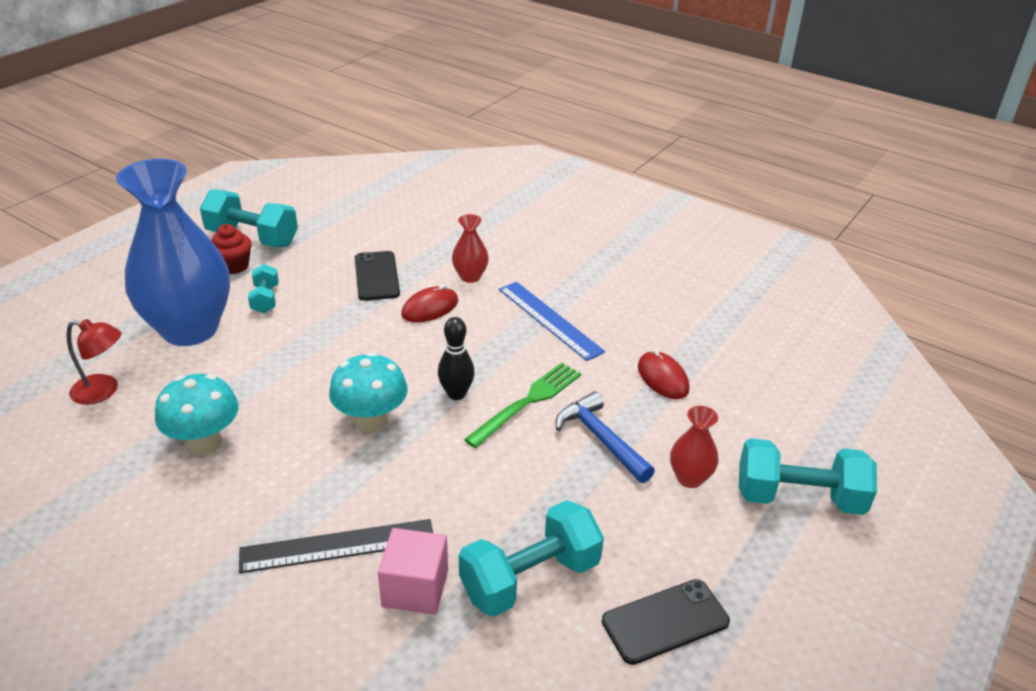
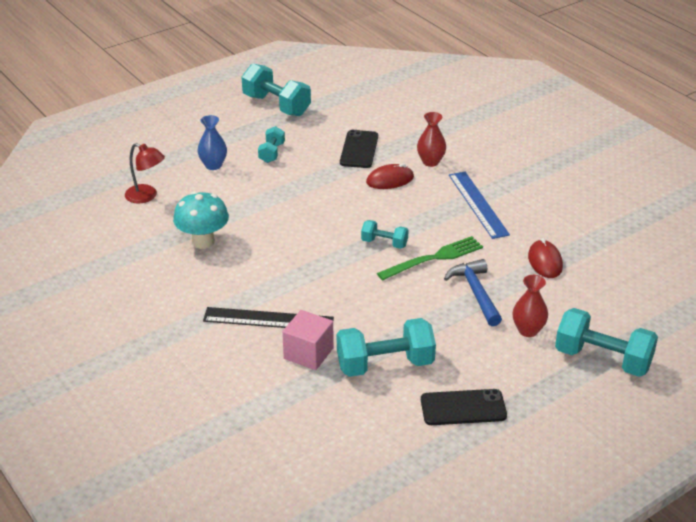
camera: 20 degrees right, 0 degrees up
blue vase [116,159,230,346] -> blue vase [198,115,227,170], size x0.41
red cupcake [211,224,252,274] -> none
turquoise mushroom [329,352,408,433] -> none
black bowling pin [438,317,475,400] -> turquoise dumbbell [361,220,409,249]

